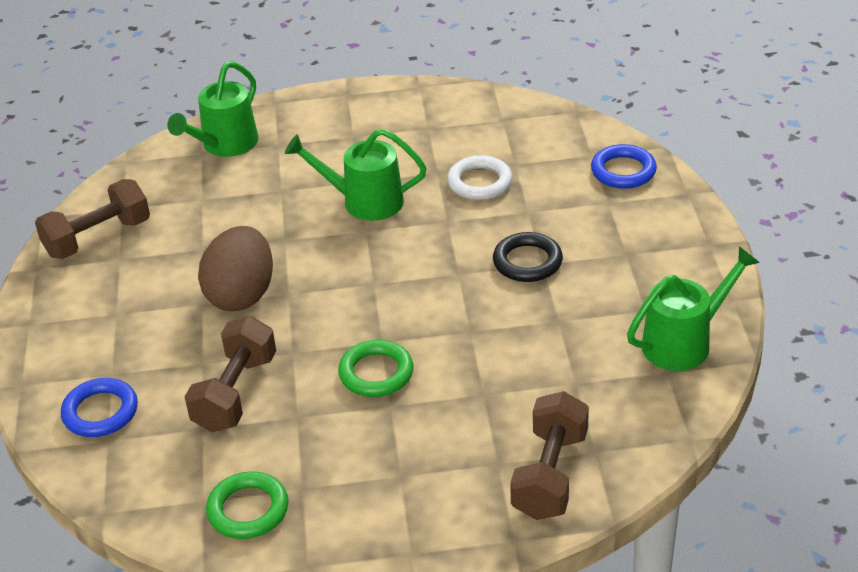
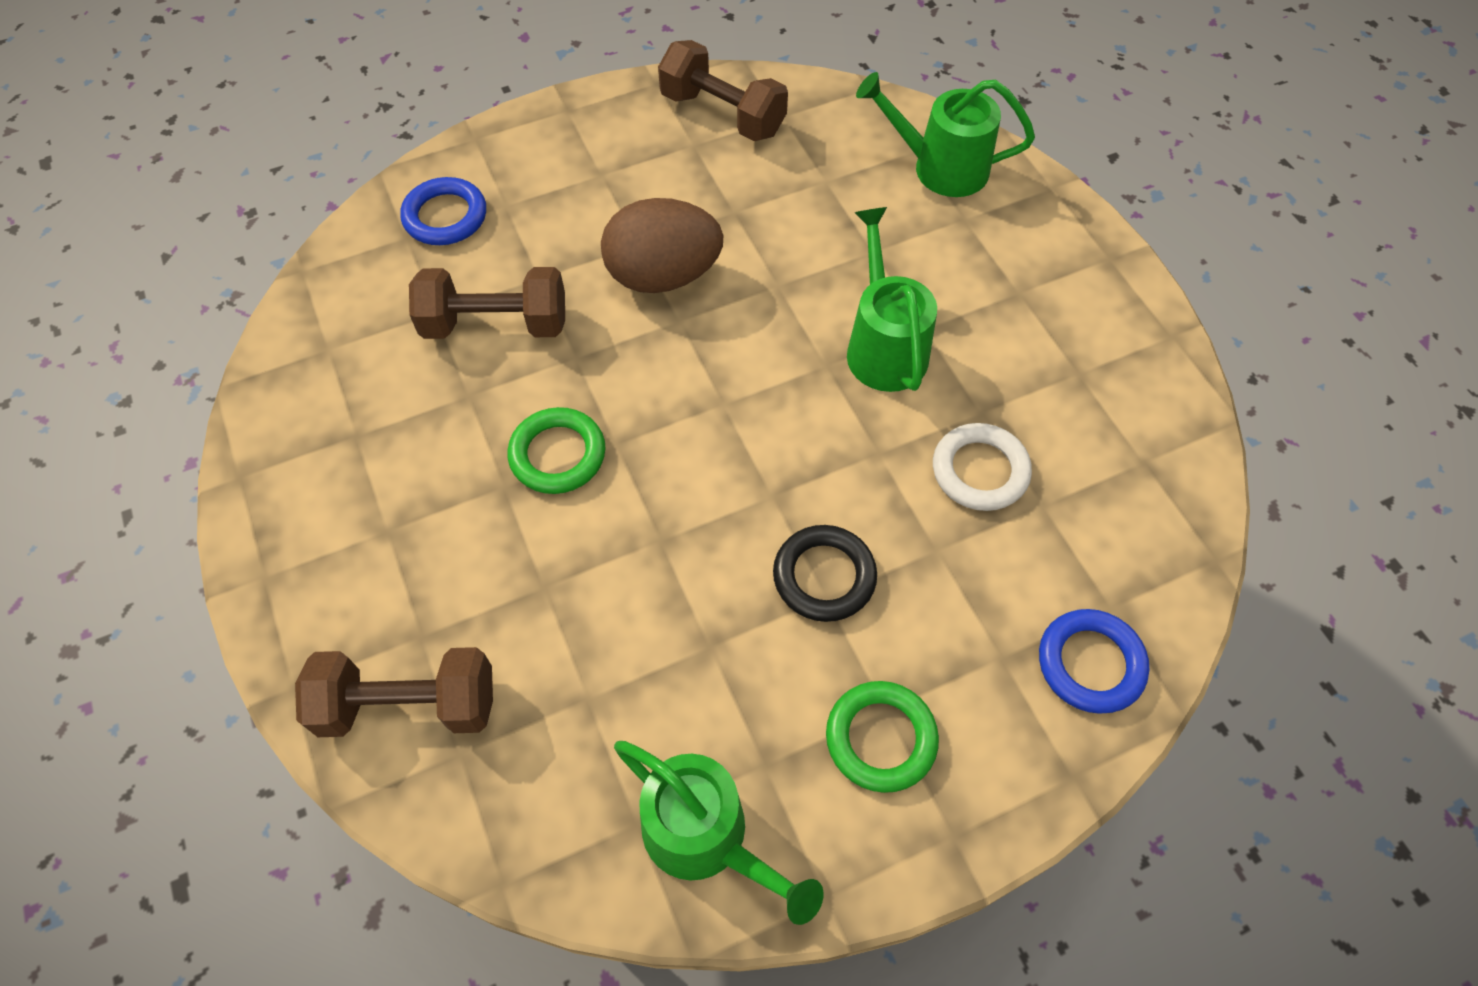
camera: 70 degrees right, 20 degrees up
green ring [206,471,289,539] -> green ring moved to [826,681,939,793]

